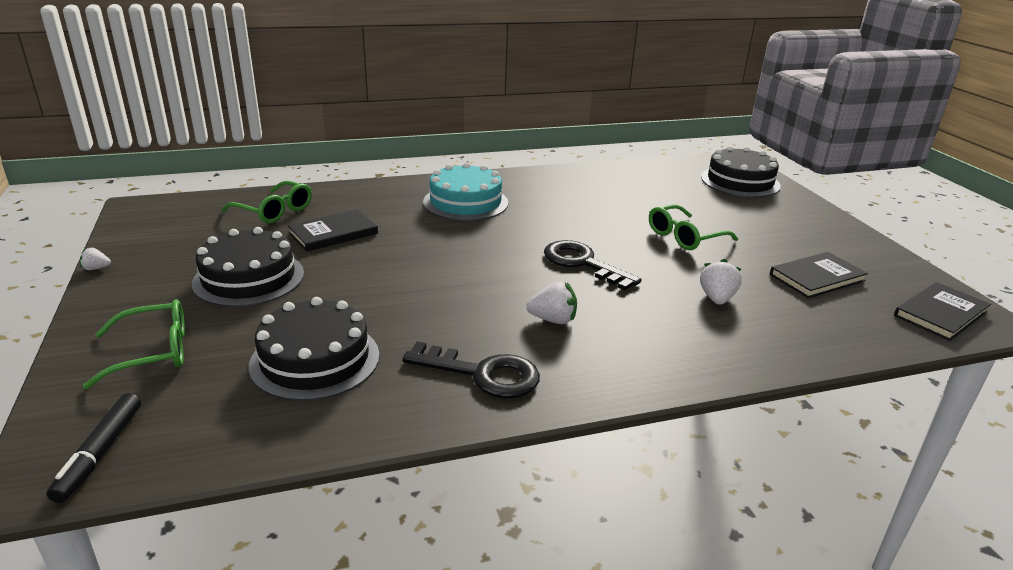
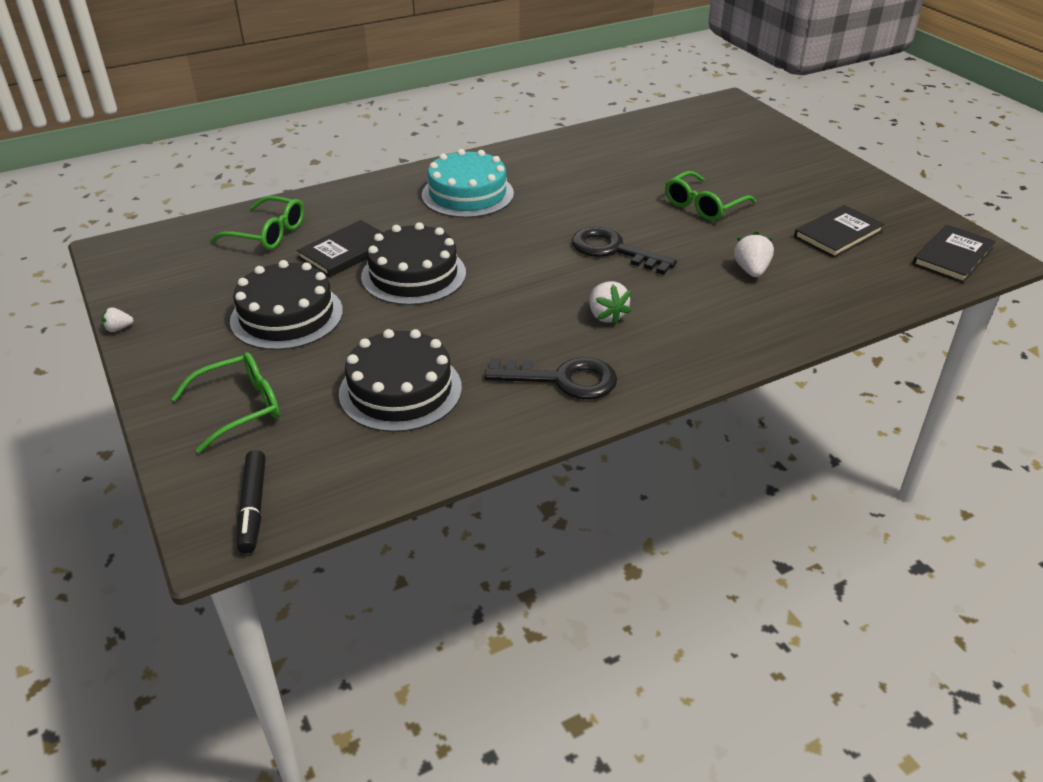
camera: 10 degrees left, 10 degrees up
white strawberry [526,281,577,324] -> white strawberry turned 75 degrees clockwise [590,281,631,325]
black cake [701,146,781,197] -> black cake moved to [361,222,466,305]

